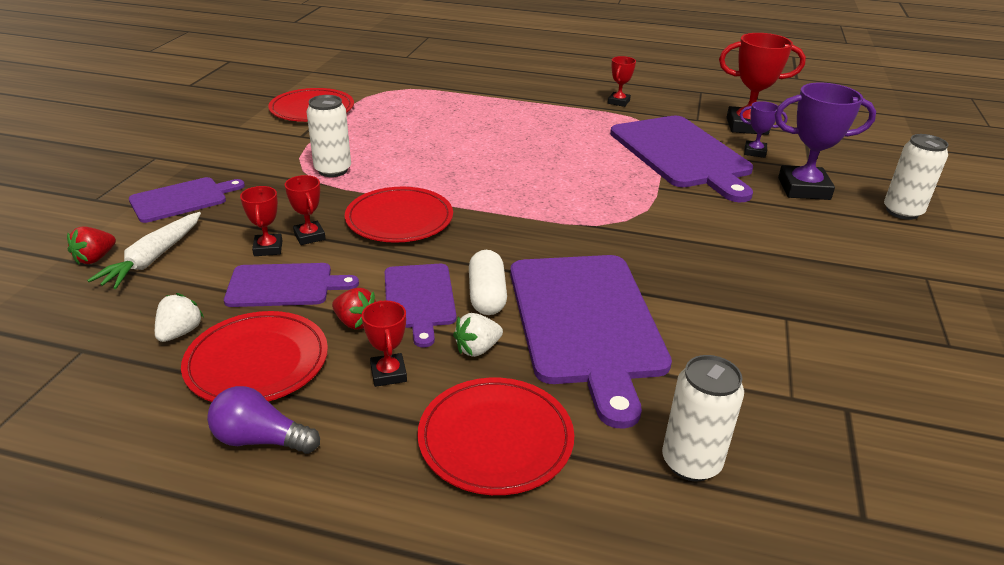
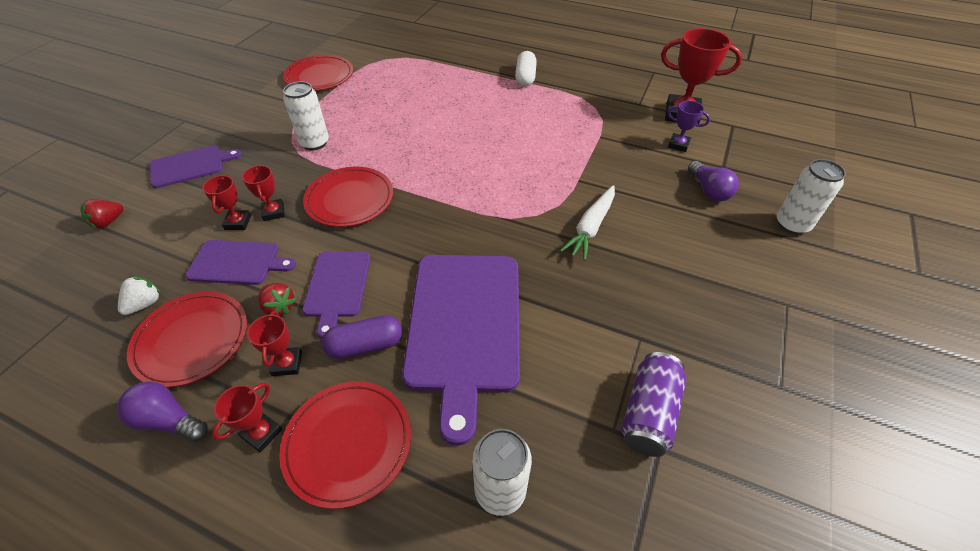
camera: 10 degrees right, 15 degrees up
white carrot [87,212,201,289] -> white carrot moved to [560,185,615,261]
white strawberry [453,313,503,357] -> purple capsule [322,315,402,359]
white capsule [469,250,507,315] -> white capsule moved to [515,51,537,86]
red trophy [608,56,636,107] -> red trophy moved to [212,383,282,452]
purple cutting board [610,115,753,202] -> none
purple trophy [775,83,876,200] -> purple light bulb [688,161,739,202]
none -> purple can [621,352,686,457]

